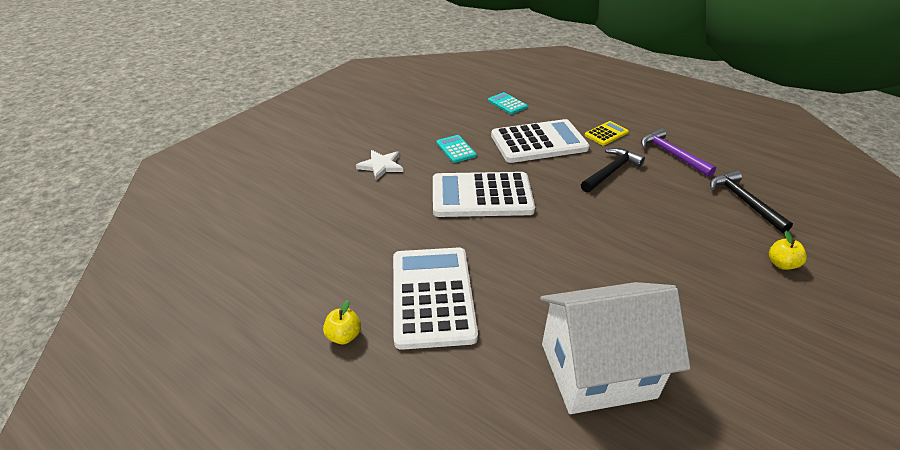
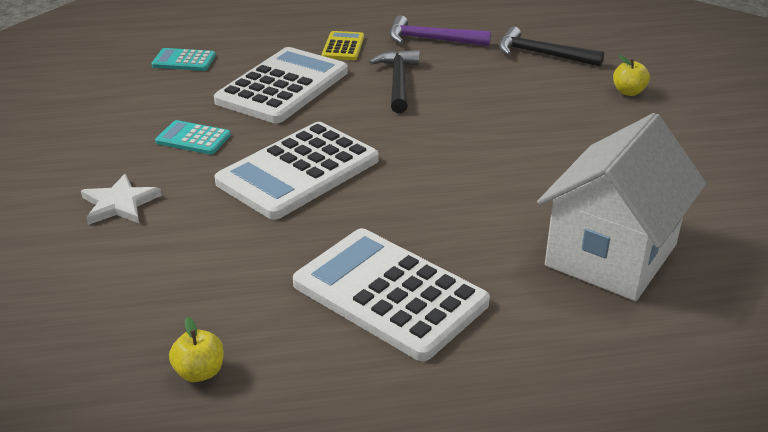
camera: 45 degrees left, 5 degrees down
yellow apple [323,300,361,344] -> yellow apple moved to [169,317,224,382]

